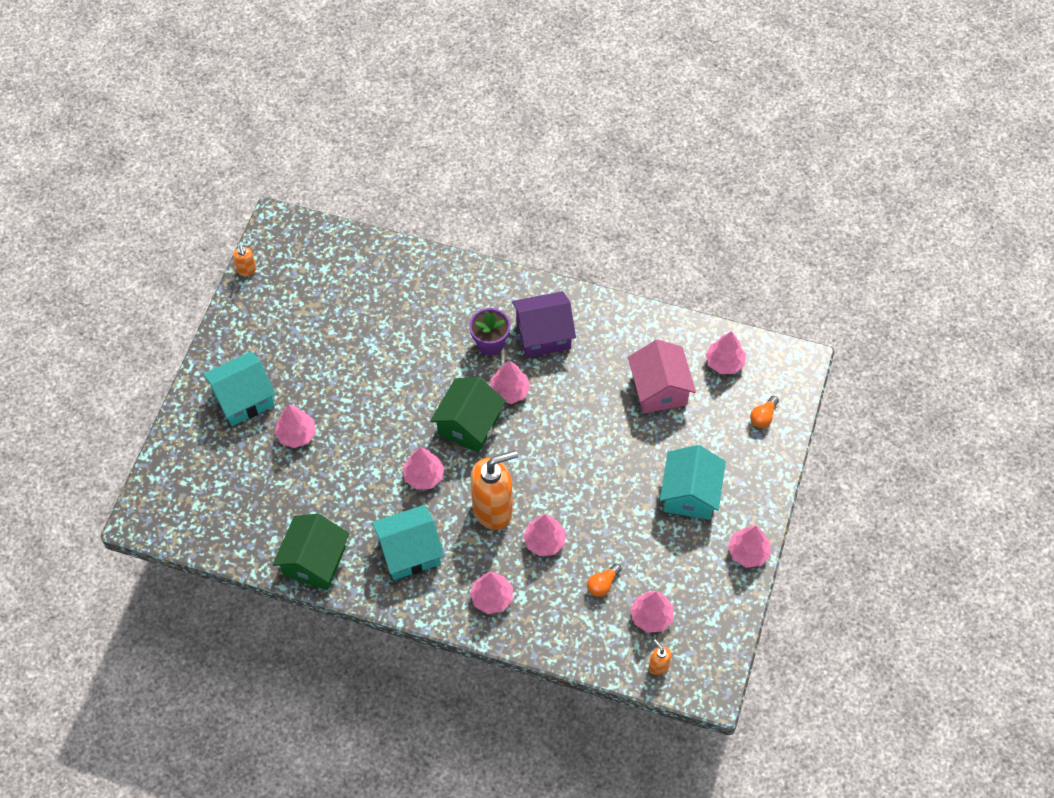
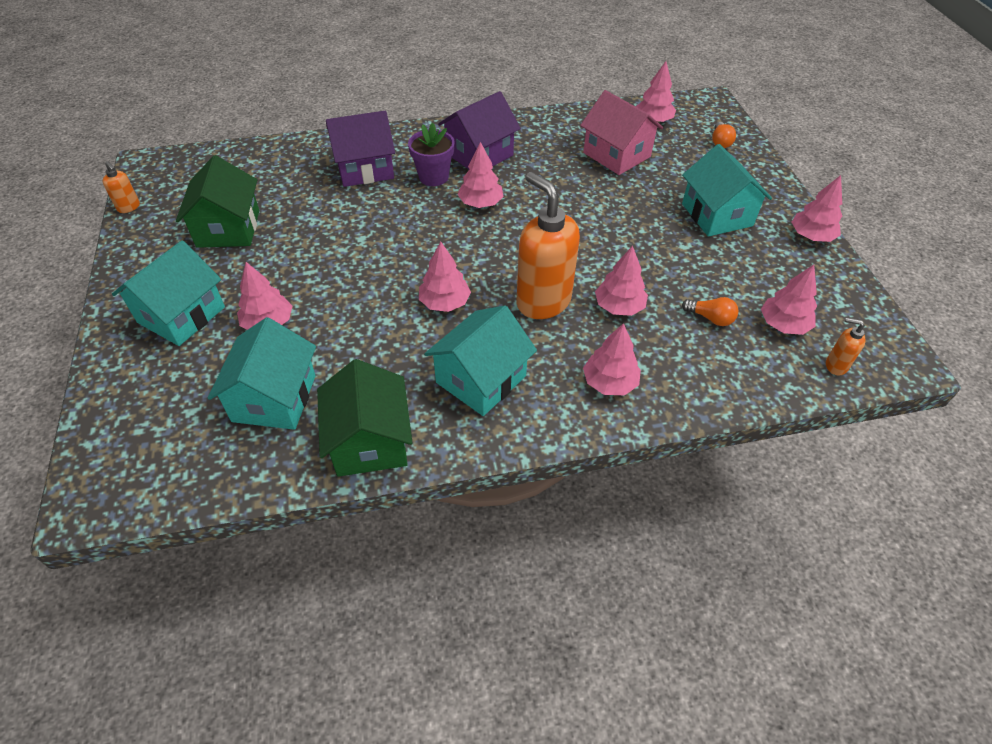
camera: 30 degrees left, 10 degrees down
green house [430,377,506,453] -> green house moved to [176,155,259,248]
orange soap dispenser [471,450,518,530] -> orange soap dispenser turned 75 degrees counterclockwise [516,172,580,319]
orange light bulb [587,563,622,597] -> orange light bulb turned 75 degrees counterclockwise [682,297,739,326]
none -> turquoise house [208,317,316,430]
none -> purple house [326,111,395,187]

